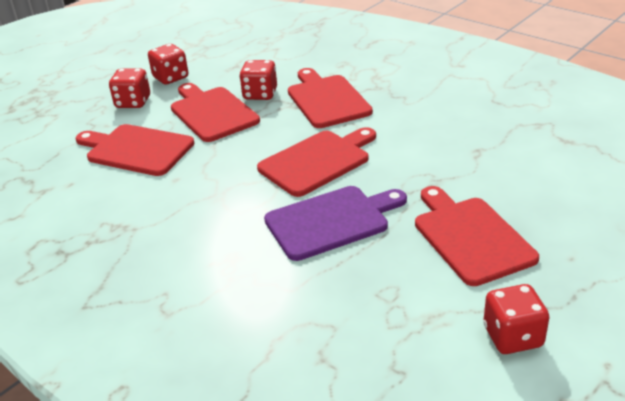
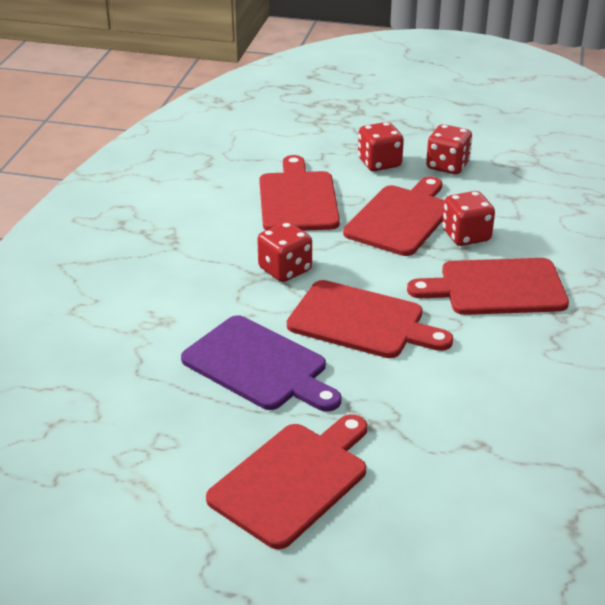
camera: 60 degrees right, 0 degrees up
red cutting board [288,68,373,128] -> red cutting board turned 135 degrees counterclockwise [407,258,569,315]
red dice [483,284,549,354] -> red dice moved to [257,222,312,282]

